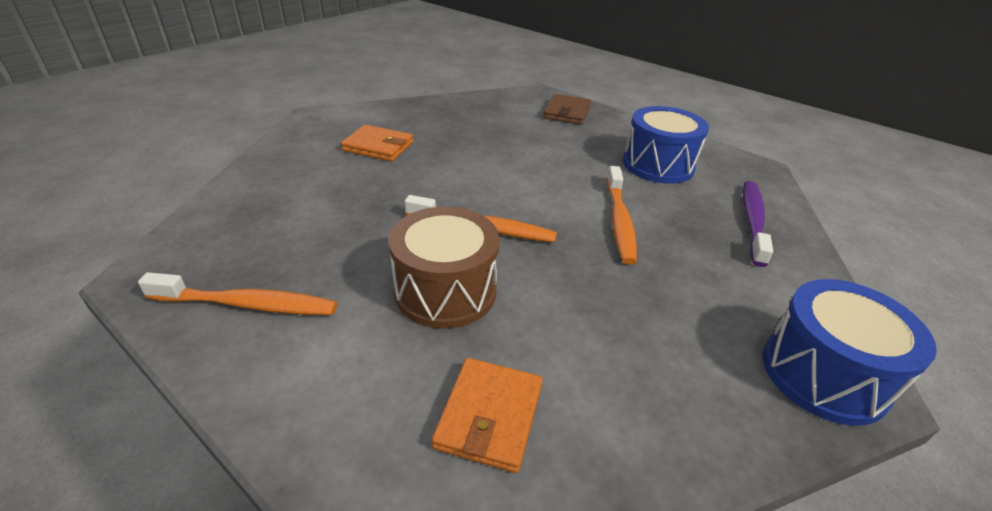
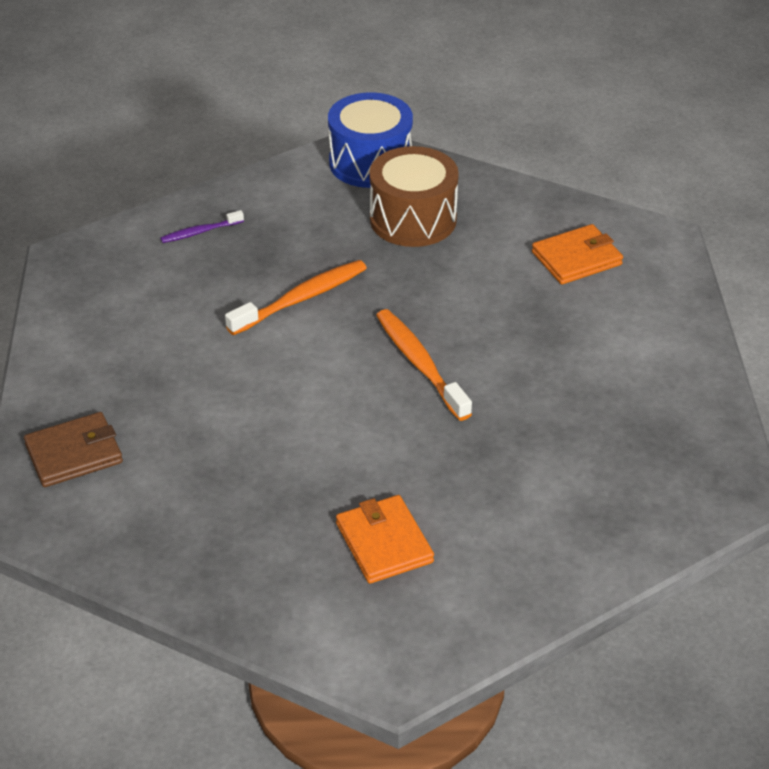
camera: 130 degrees left, 5 degrees up
orange toothbrush [138,272,337,315] -> none
brown drum [389,206,500,329] -> brown drum moved to [369,146,459,247]
blue drum [623,106,709,184] -> none
purple toothbrush [743,181,773,267] -> purple toothbrush [160,210,244,243], size x0.55

